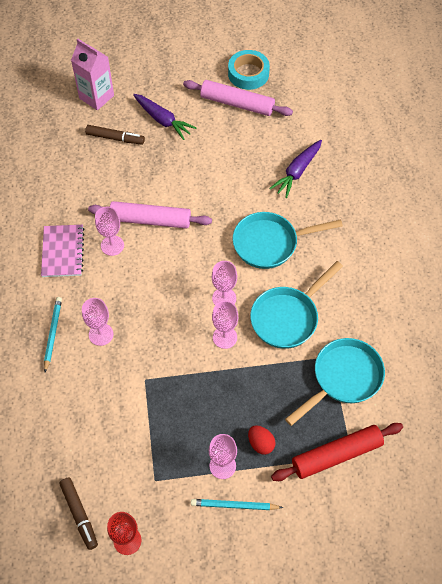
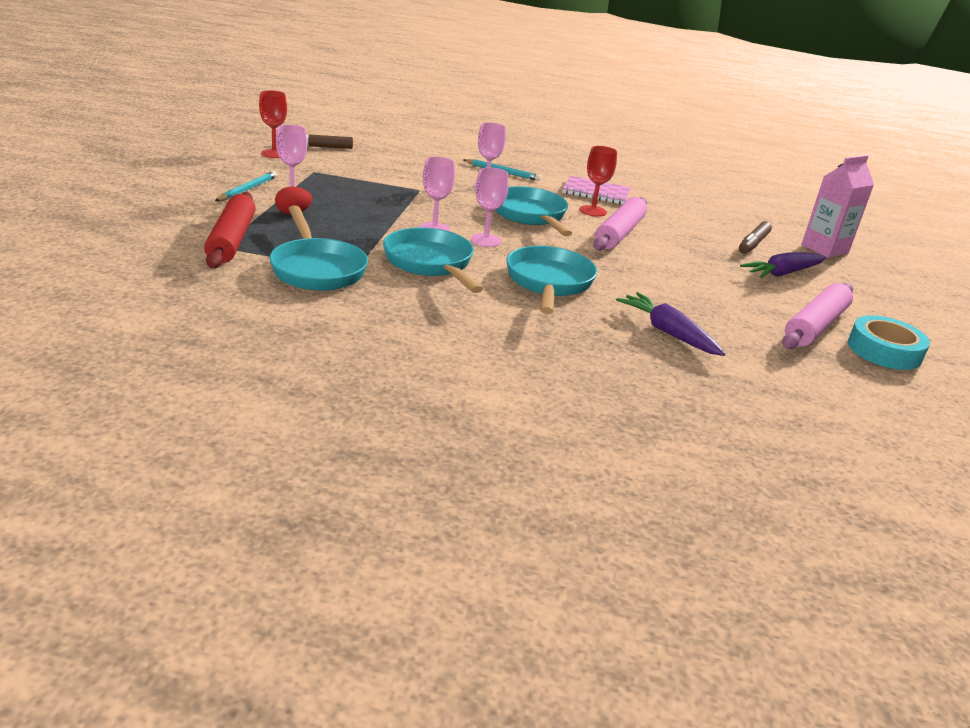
camera: 105 degrees right, 30 degrees down
pink goblet [95,207,124,256] -> red goblet [580,146,617,217]
none -> turquoise pan [495,186,572,236]

